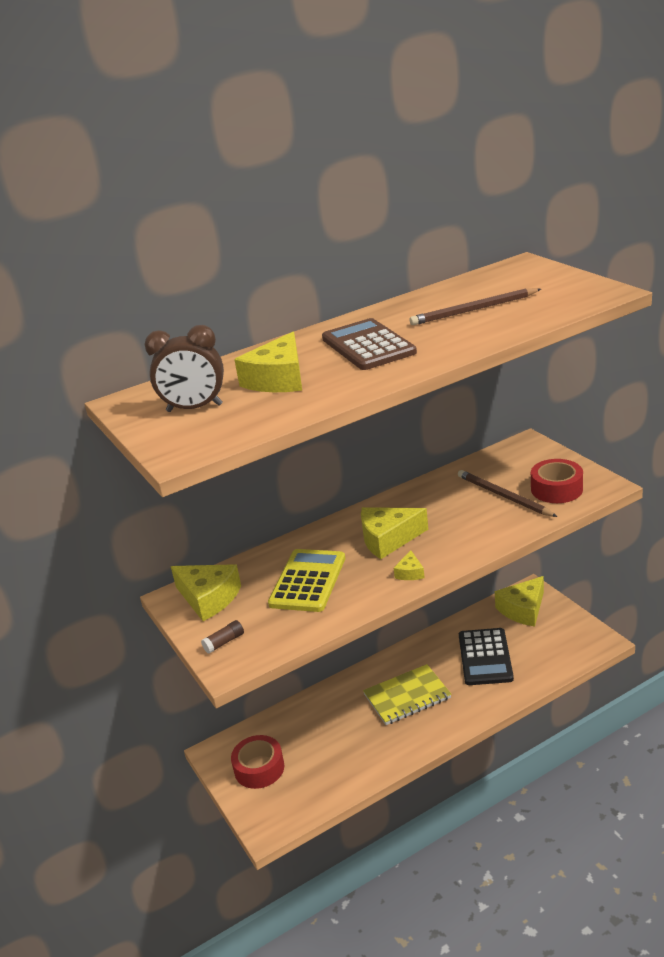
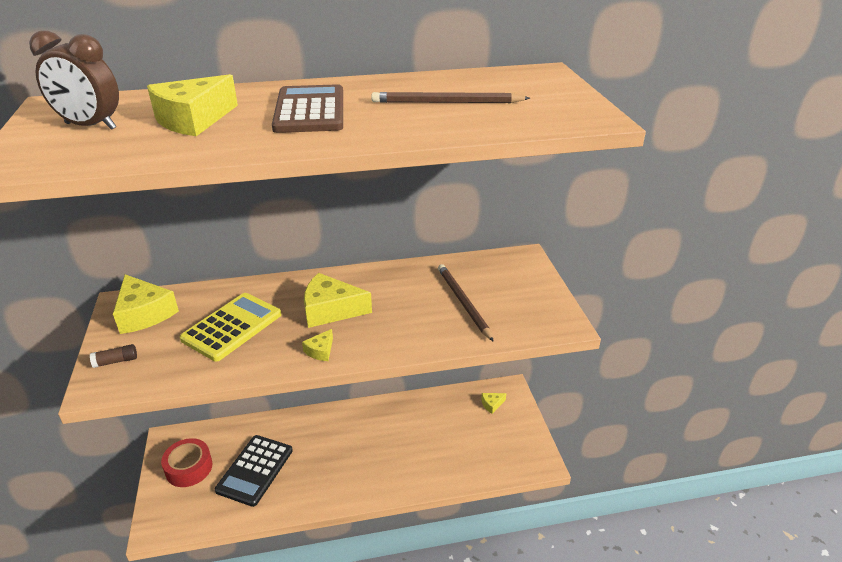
camera: 15 degrees right, 5 degrees up
yellow notebook [363,664,452,725] -> none
black calculator [459,628,514,685] -> black calculator moved to [215,435,293,507]
yellow cheese [495,576,544,626] -> yellow cheese [481,393,506,414], size x0.48
red tape [531,459,583,503] -> none

